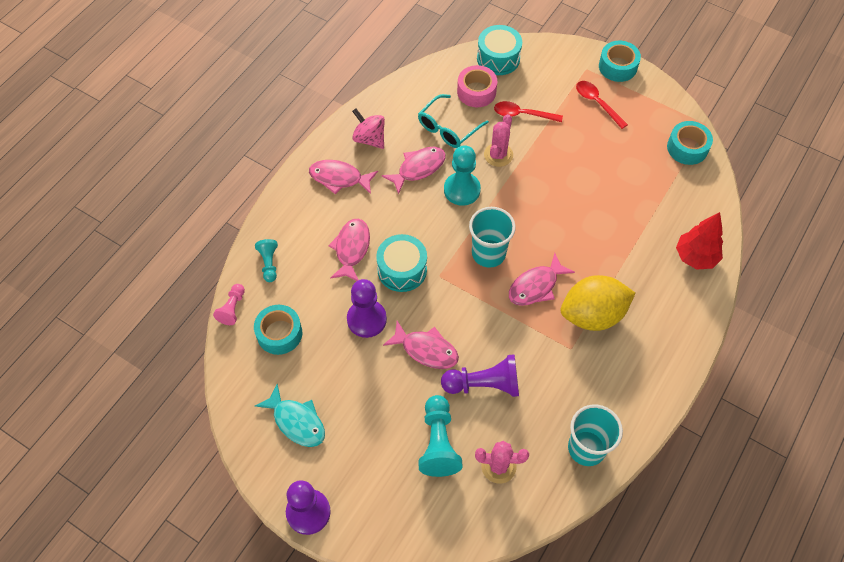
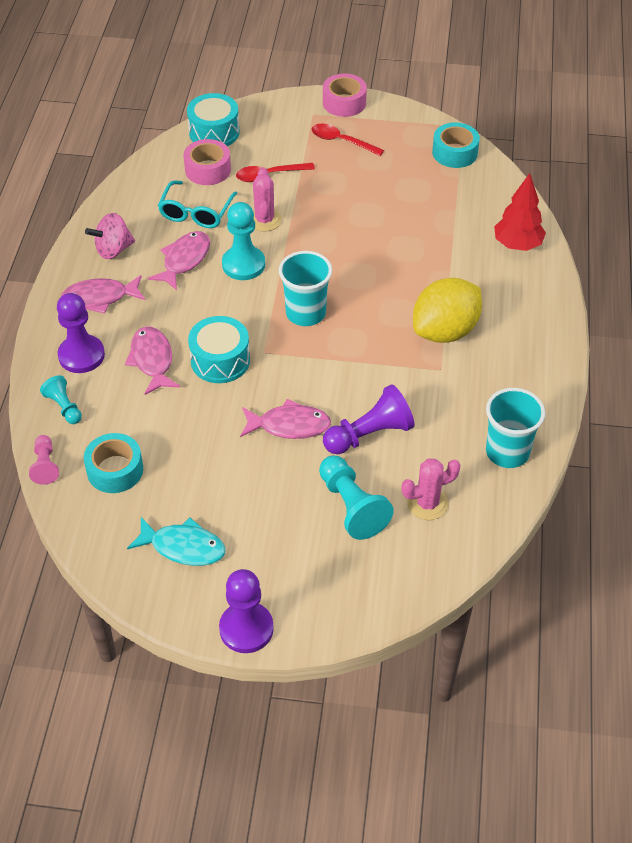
camera: 25 degrees left, 10 degrees down
purple pawn [347,279,387,338] -> purple pawn moved to [57,293,105,373]
pink spinning top [352,109,385,149] -> pink spinning top turned 45 degrees counterclockwise [85,213,135,259]
pink fish [509,253,575,306] -> none
turquoise tape [599,41,641,82] -> pink tape [323,74,367,117]

